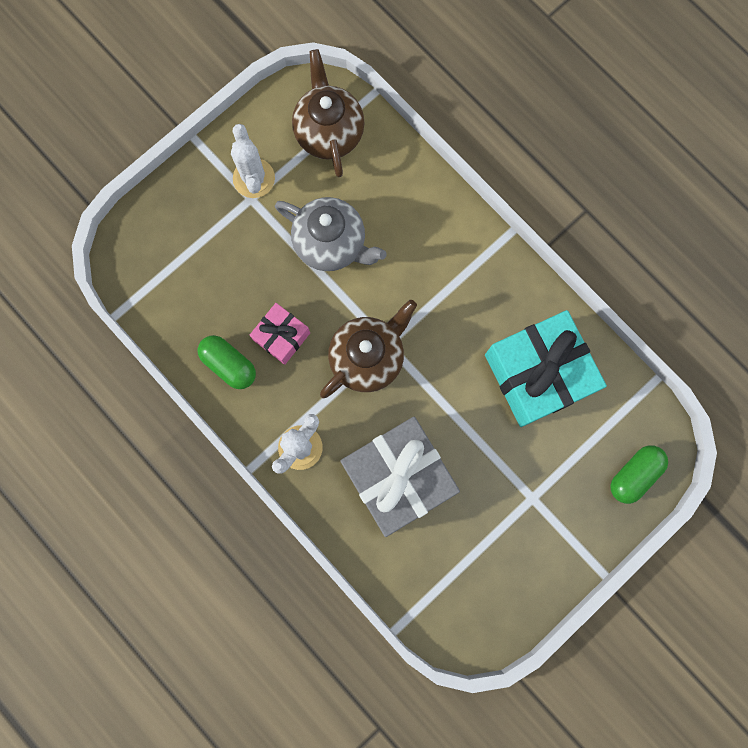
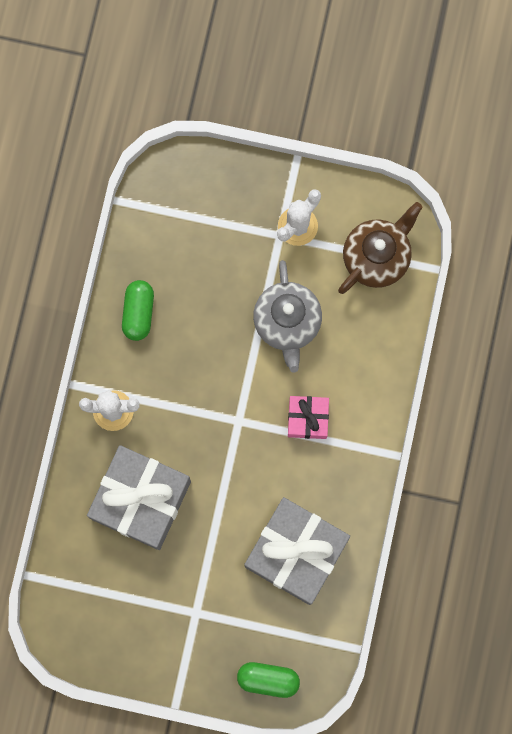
camera: 55 degrees right, 0 degrees up
pink gift [250,303,310,365] -> pink gift moved to [288,396,329,439]
brown teapot [320,300,417,398] -> none
turquoise gift [485,310,607,427] -> grey gift [244,497,350,605]

